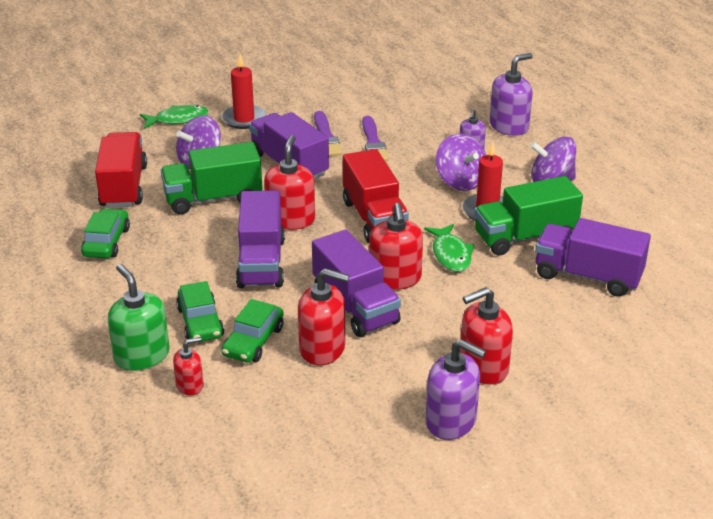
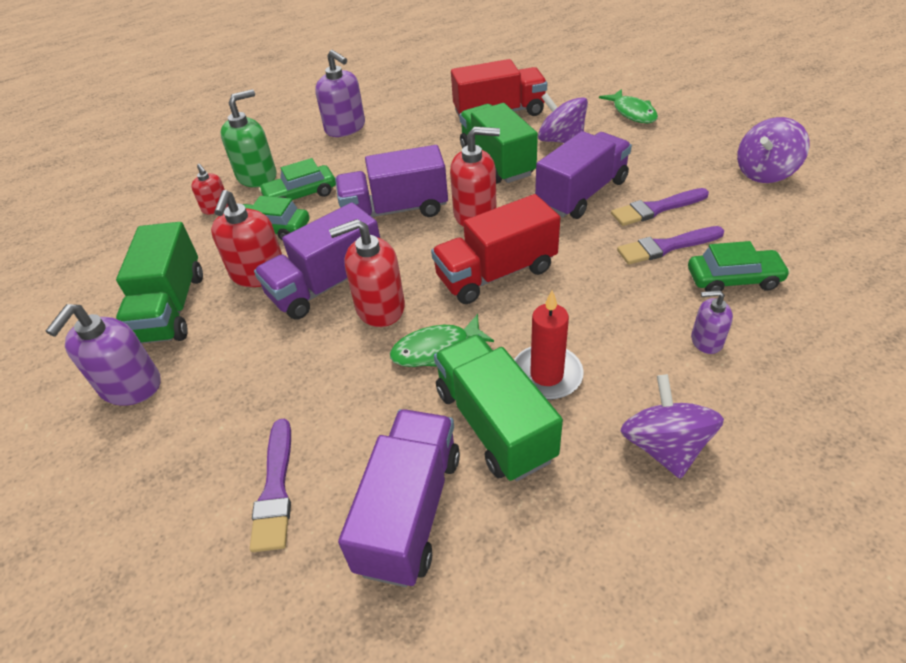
camera: 85 degrees right, 10 degrees up
green car [81,208,130,258] -> green car moved to [688,241,790,292]
red candle [222,54,266,129] -> none
purple spinning top [436,134,486,191] -> purple spinning top moved to [737,117,810,183]
red soap dispenser [460,287,513,385] -> none
purple soap dispenser [489,53,533,136] -> purple soap dispenser moved to [315,50,365,137]
none -> green truck [116,222,203,344]
none -> purple brush [250,419,291,552]

